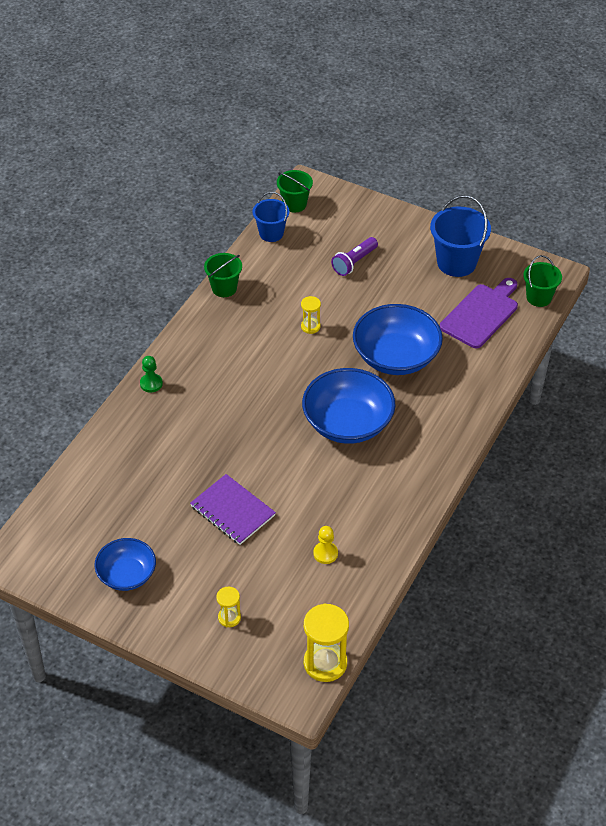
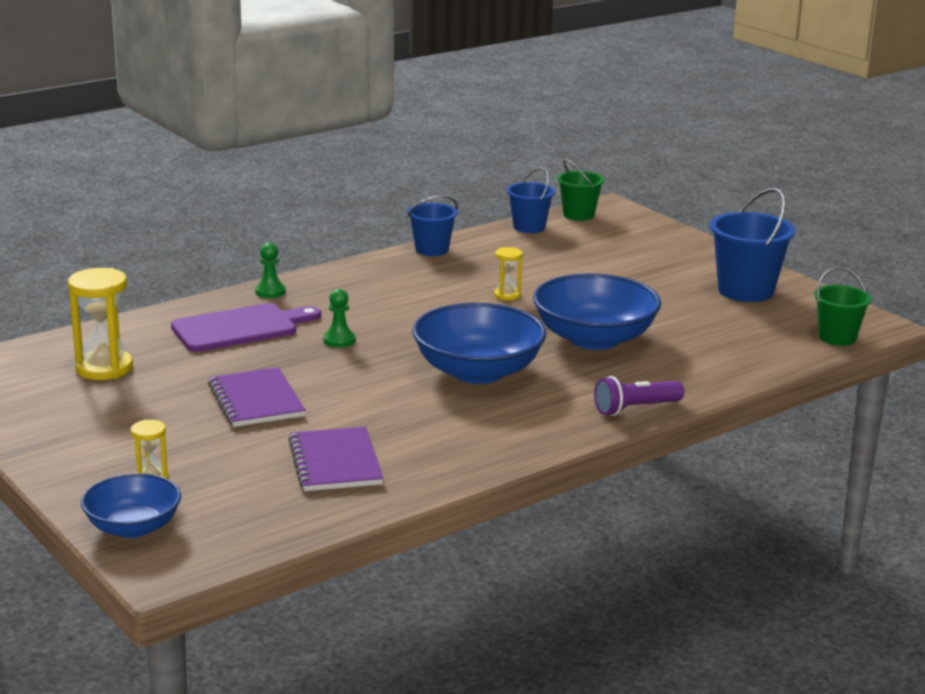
camera: 25 degrees right, 25 degrees down
blue bowl [94,538,156,591] -> blue bowl moved to [81,473,181,538]
green bucket [204,253,242,297] -> blue bucket [408,196,458,256]
yellow hourglass [304,603,349,682] -> yellow hourglass moved to [68,268,133,380]
yellow pawn [313,526,338,564] -> purple notebook [288,426,384,491]
purple flashlight [331,237,378,276] -> purple flashlight moved to [594,376,684,416]
purple cutting board [440,278,518,348] -> purple cutting board moved to [171,303,321,352]
none -> green pawn [323,289,355,347]

